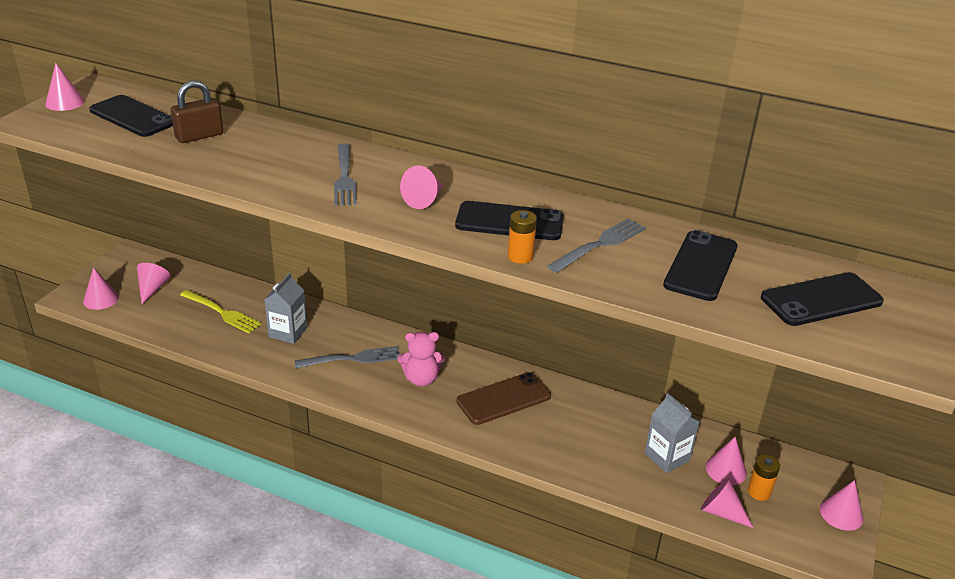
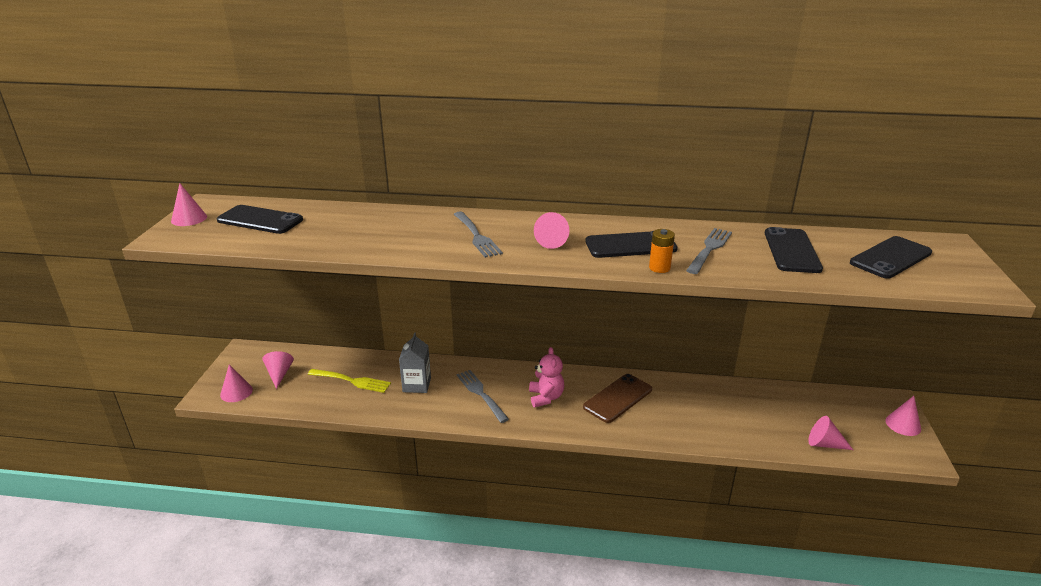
camera: 15 degrees left, 5 degrees down
brown padlock [170,80,223,143] -> none
grey fork [295,346,400,368] -> grey fork turned 90 degrees counterclockwise [457,370,509,423]
pink teddy bear [397,332,446,387] -> pink teddy bear turned 75 degrees counterclockwise [529,347,564,407]
grey carton [645,393,699,473] -> none
pink cone [706,437,747,485] -> none
orange battery [748,454,780,501] -> none

